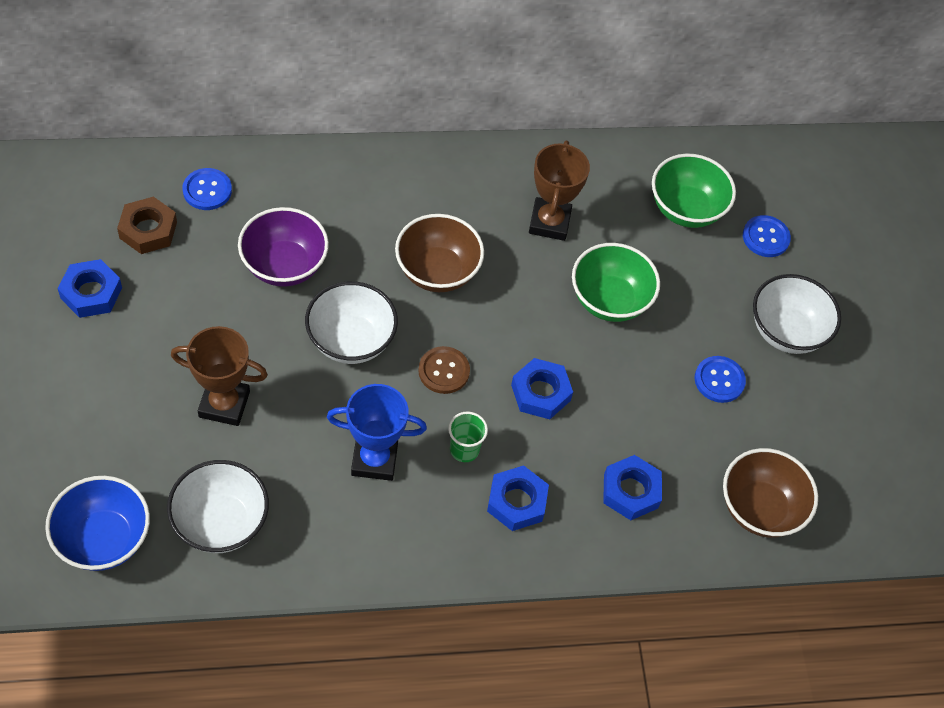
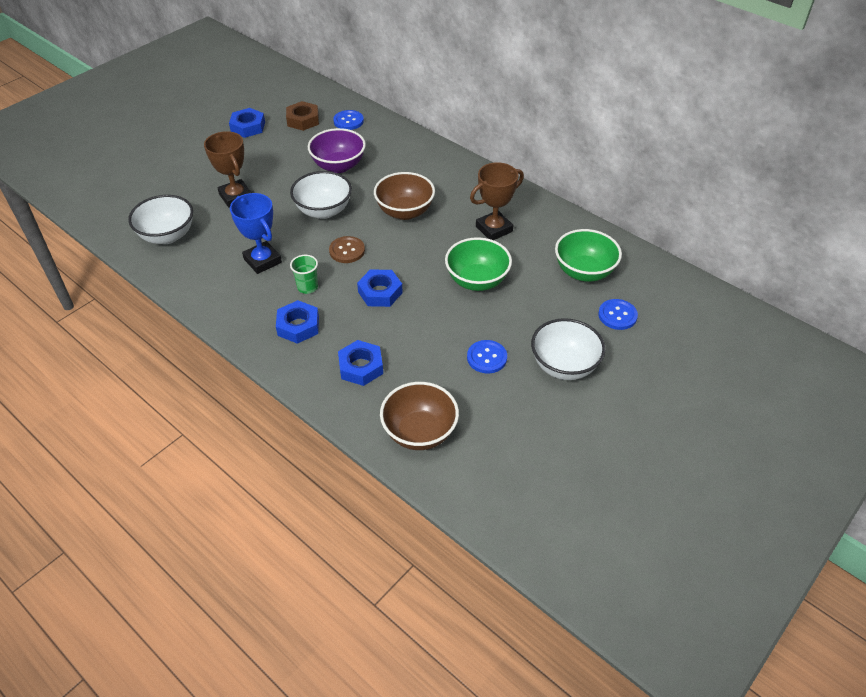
camera: 55 degrees right, 10 degrees down
blue bowl [45,476,150,571] -> none

